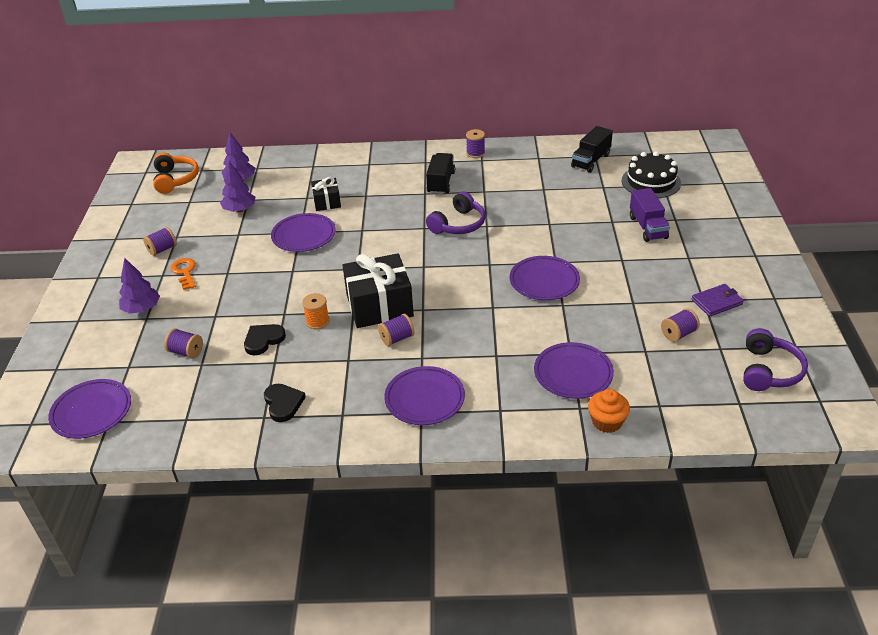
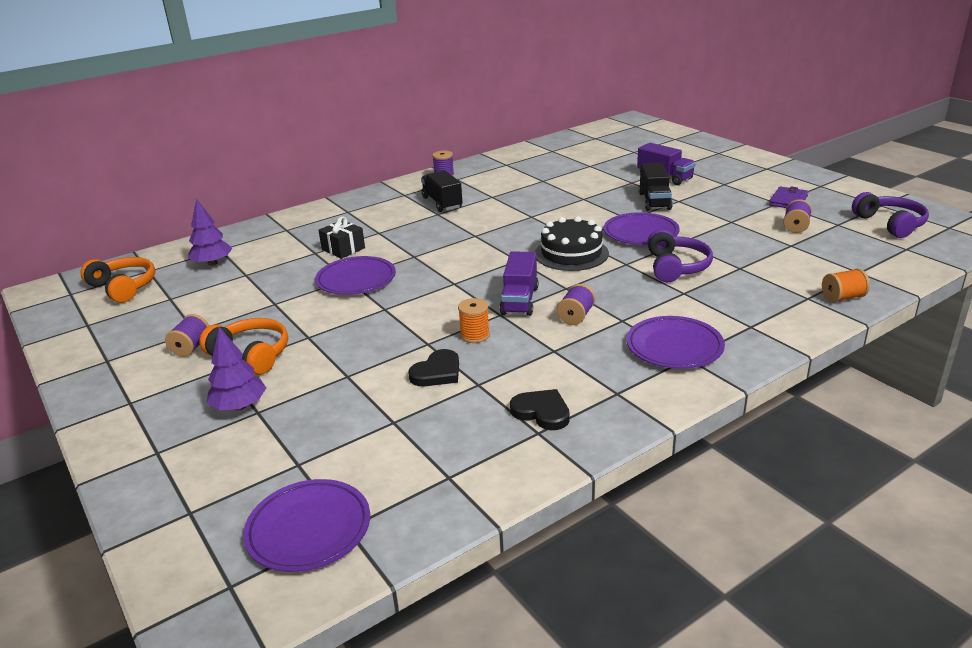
camera: 35 degrees left, 10 degrees down
purple spool [164,328,203,359] -> none
orange key [171,258,196,290] -> orange headphones [199,318,288,375]
purple tree [220,161,255,212] -> none
black heart [244,324,286,355] -> black heart turned 150 degrees counterclockwise [408,349,459,386]
black gift [342,253,414,328] -> purple truck [499,251,538,316]
purple headphones [426,191,485,234] -> purple headphones moved to [647,229,713,282]
purple plate [534,342,614,399] -> none
black truck [571,126,613,173] -> black truck moved to [639,162,673,211]
orange cupcake [588,389,630,433] -> orange spool [822,268,870,302]
black cake [621,151,681,198] -> black cake moved to [535,216,609,271]

